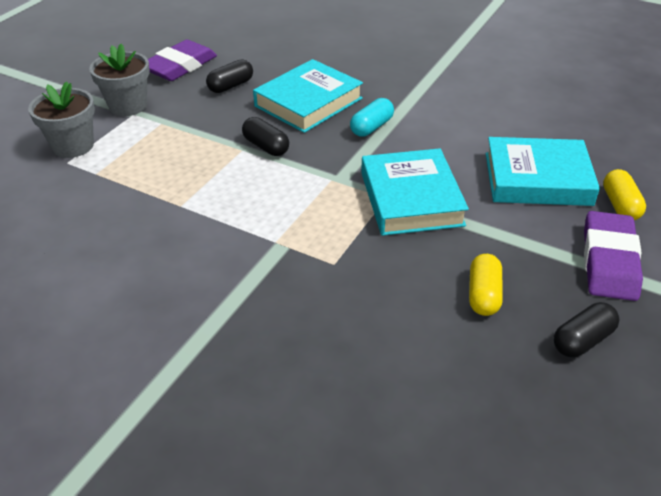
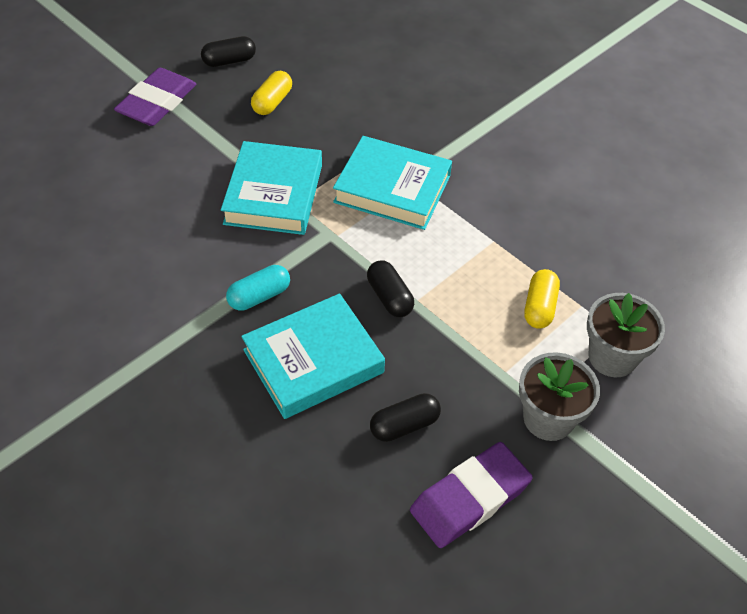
camera: 165 degrees left, 10 degrees up
turquoise book [486,137,600,206] -> turquoise book moved to [333,136,452,230]
yellow capsule [603,169,646,220] -> yellow capsule moved to [524,269,560,329]

